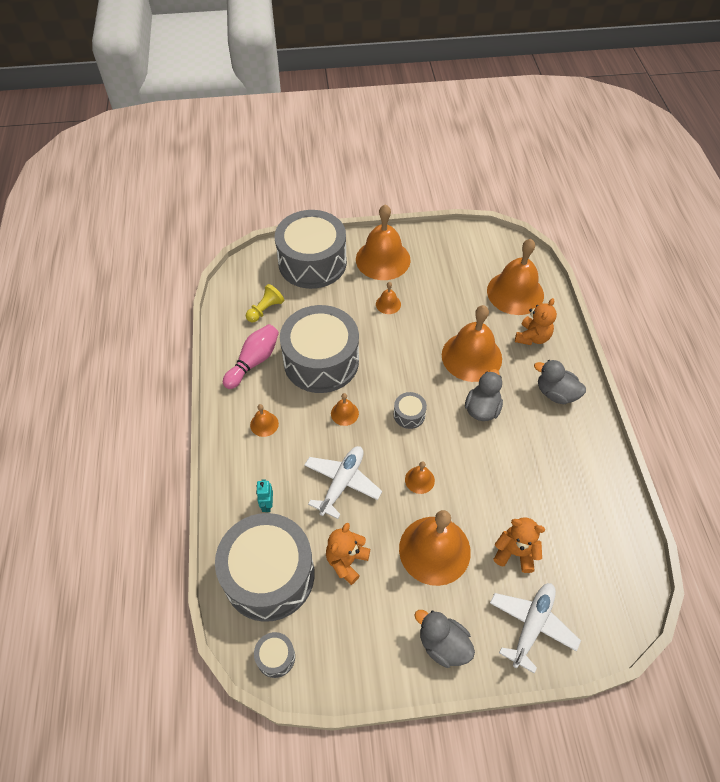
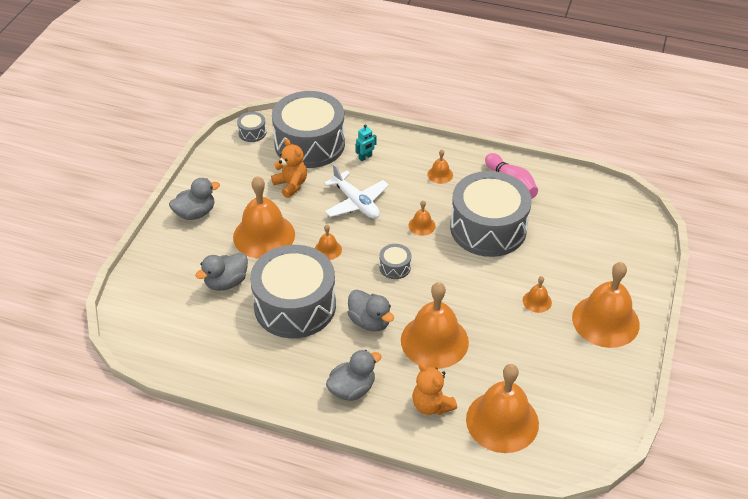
camera: 115 degrees right, 10 degrees down
yellow pawn [246,284,284,323] -> none
turquoise robot [256,479,273,512] -> turquoise robot turned 120 degrees clockwise [355,125,376,161]
grey drum [275,210,347,289] -> grey drum moved to [250,245,336,338]
white plane [490,583,581,674] -> none
orange teddy bear [493,517,545,573] -> grey duck [195,253,248,291]

